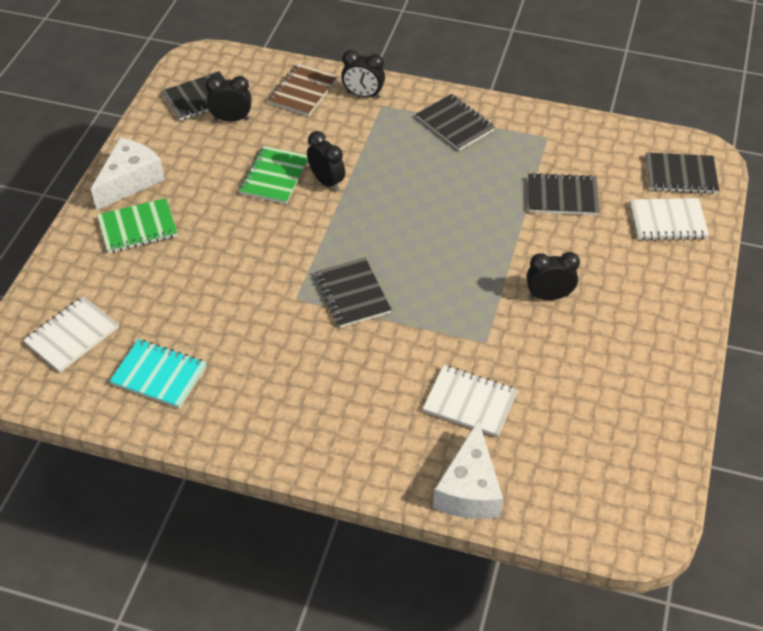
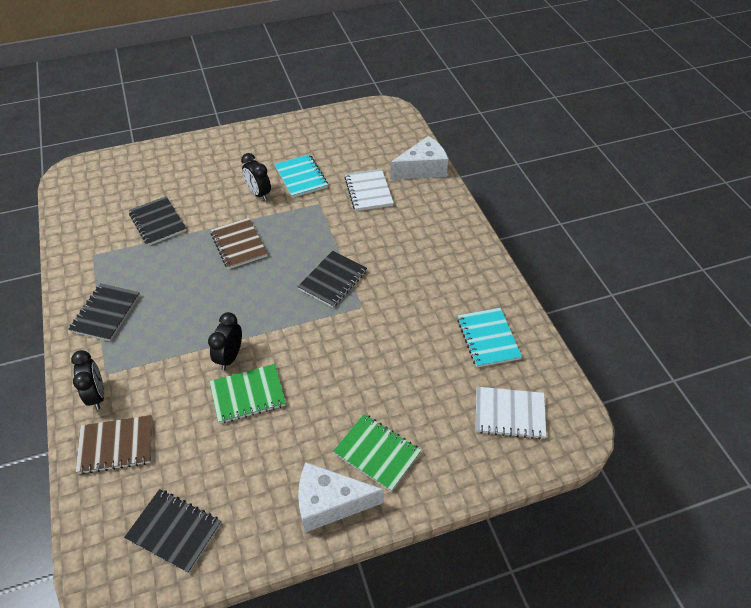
camera: 125 degrees left, 0 degrees up
black clock [205,76,251,122] -> none
white notebook [630,198,709,240] -> none
black notebook [646,152,719,194] -> none
none -> brown notebook [210,218,268,269]
none -> turquoise notebook [275,154,328,198]

